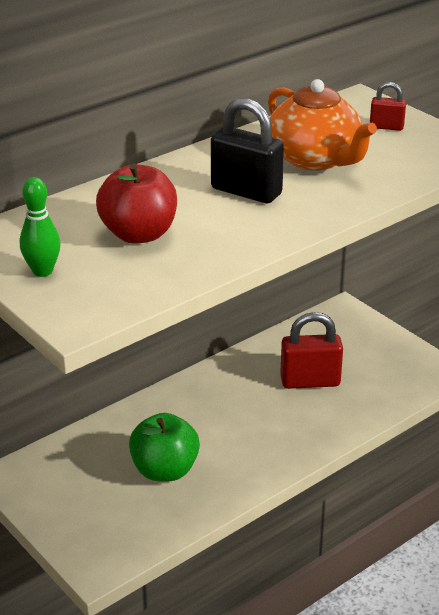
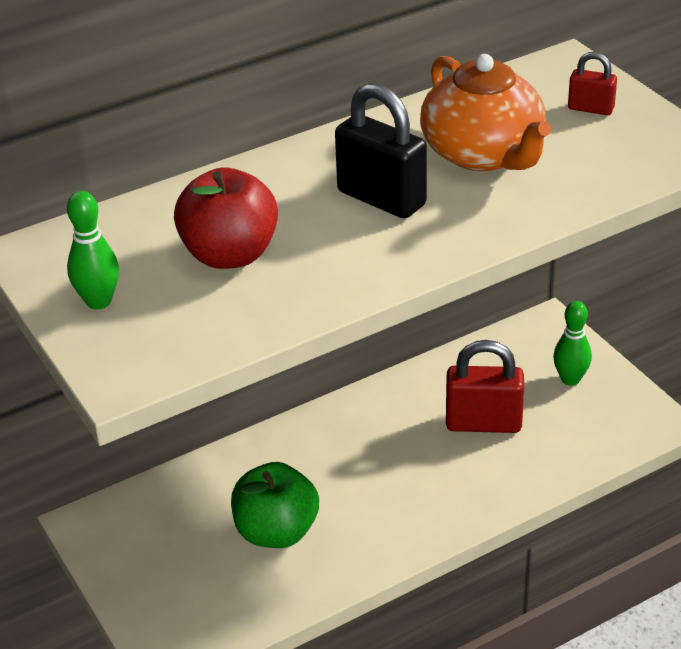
camera: 10 degrees right, 5 degrees up
none -> green bowling pin [553,301,592,386]

